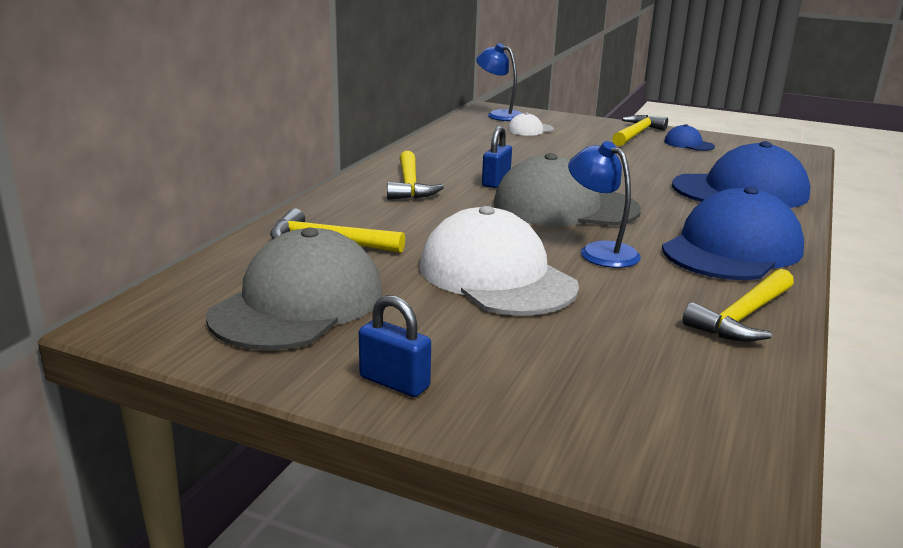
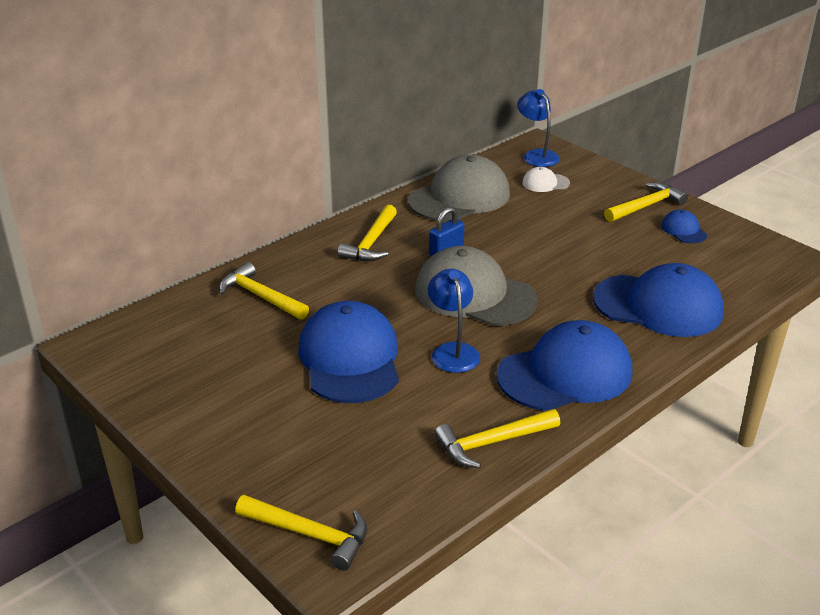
camera: 25 degrees right, 10 degrees up
grey cap [206,227,383,350] -> grey cap moved to [408,155,510,222]
blue padlock [359,295,431,397] -> none
white cap [420,206,579,316] -> blue cap [298,301,399,403]
none -> yellow hammer [235,495,367,571]

